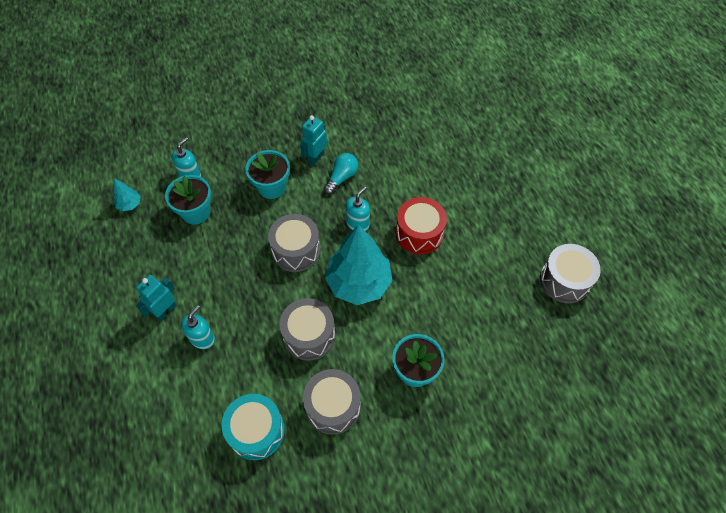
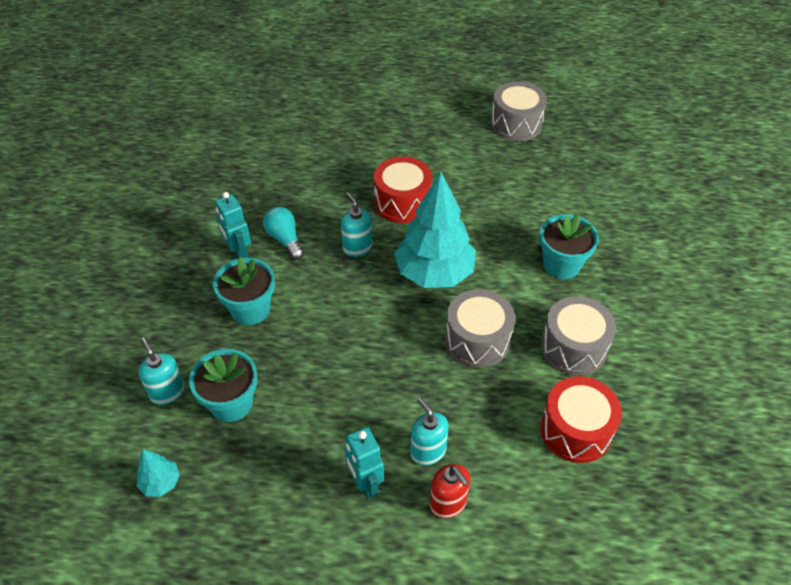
camera: 65 degrees left, 10 degrees down
turquoise drum [222,394,285,460] -> red drum [540,376,622,463]
grey drum [268,214,320,272] -> none
none -> red soap dispenser [430,464,470,519]

